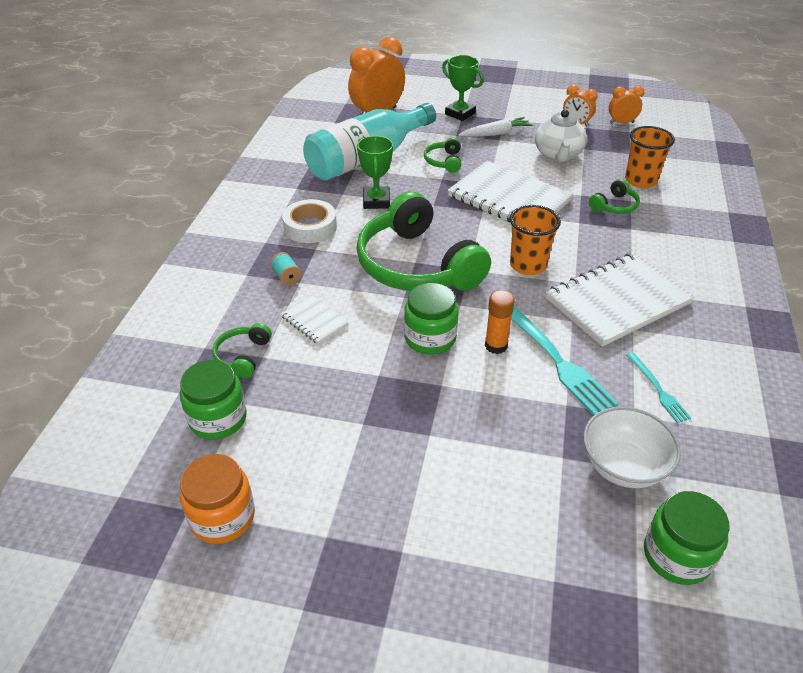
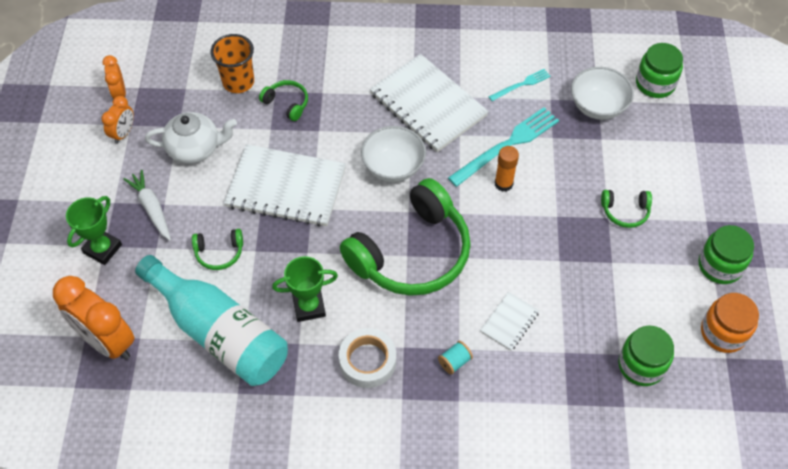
camera: 100 degrees left, 15 degrees up
green headphones [213,323,272,378] -> green headphones moved to [601,190,652,228]
green jar [404,283,458,354] -> green jar moved to [698,225,754,284]
white notebook [448,161,573,222] -> white notebook turned 75 degrees clockwise [224,144,346,227]
orange cup [510,205,561,275] -> white bowl [361,126,426,182]

